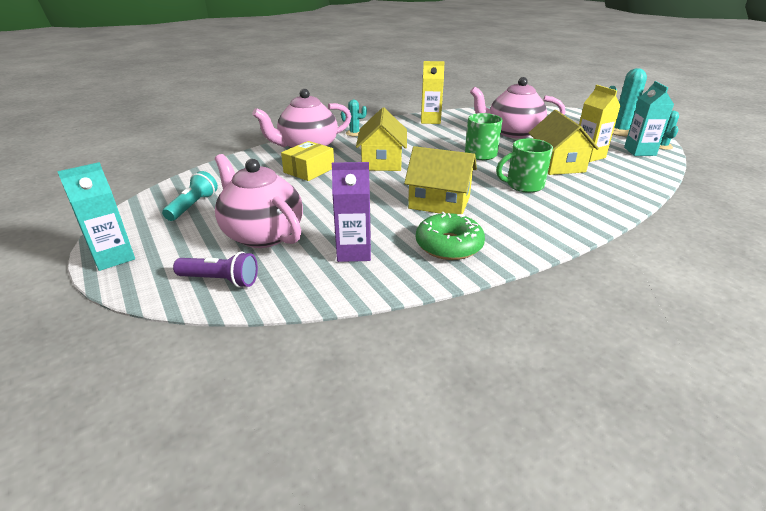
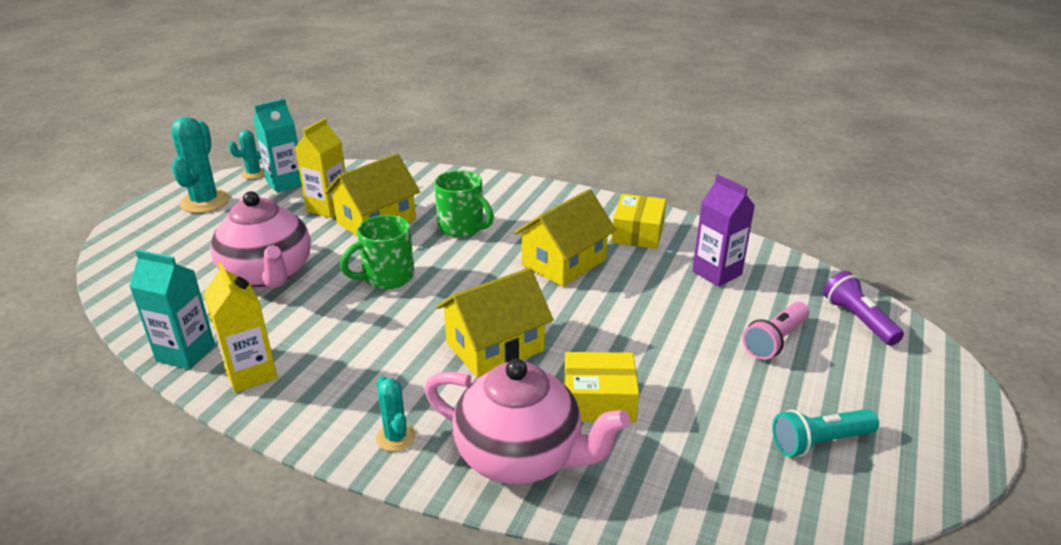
camera: 125 degrees left, 0 degrees up
turquoise carton [57,162,135,271] -> turquoise carton moved to [129,250,215,369]
pink teapot [215,154,303,248] -> pink flashlight [742,302,809,360]
yellow house [404,146,477,214] -> yellow house turned 60 degrees clockwise [514,189,616,287]
green donut [416,212,485,260] -> yellow box [612,194,666,249]

